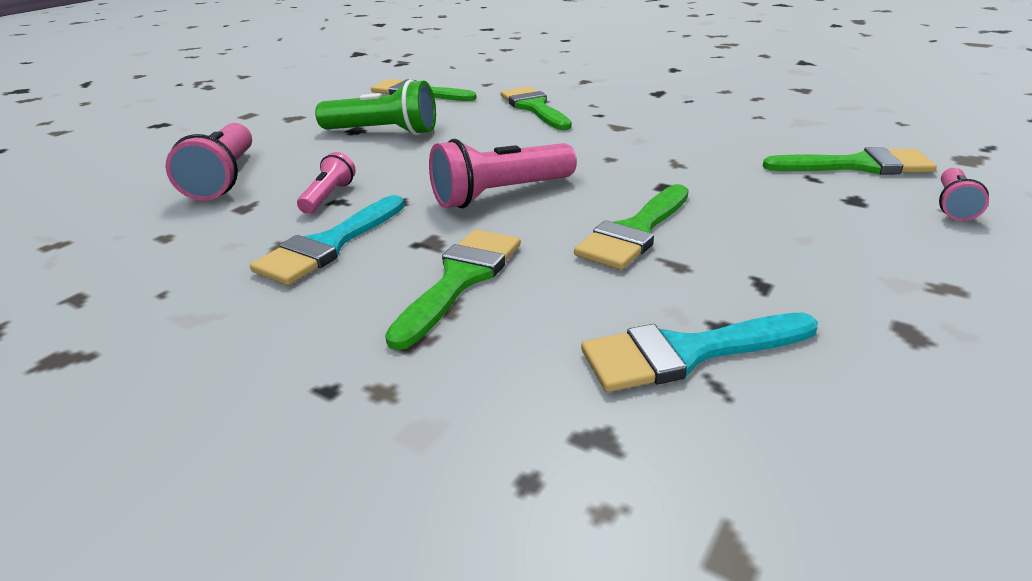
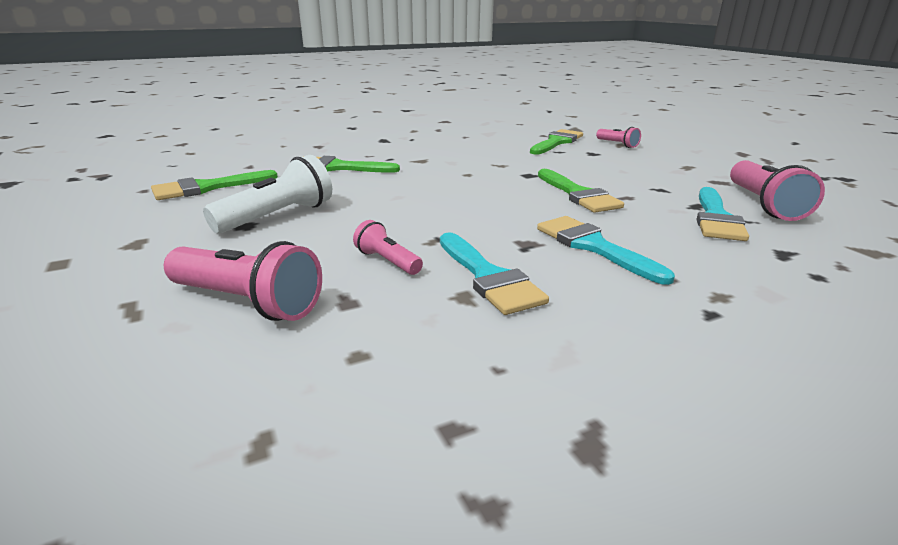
camera: 60 degrees left, 5 degrees down
green flashlight [315,80,436,135] -> white flashlight [203,155,332,233]
green brush [385,229,521,350] -> turquoise brush [537,216,675,285]
pink flashlight [429,139,577,208] -> pink flashlight moved to [730,160,825,221]

